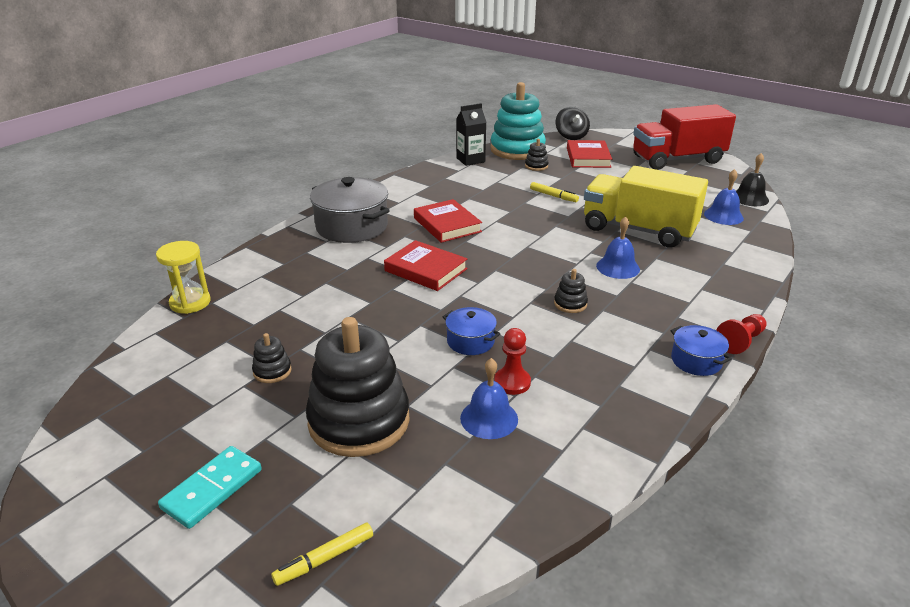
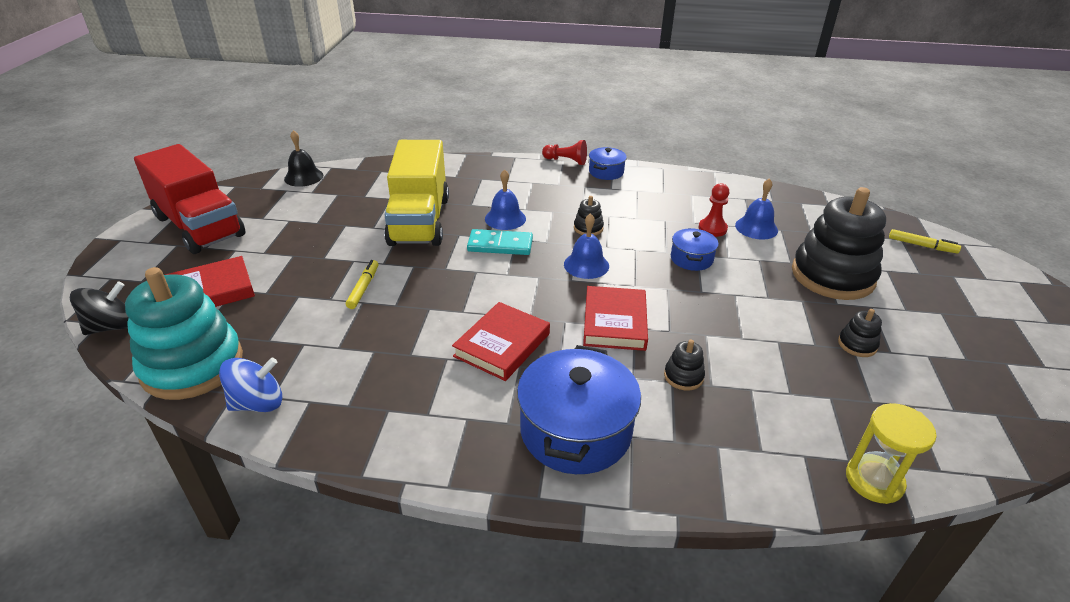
camera: 120 degrees left, 5 degrees up
turquoise domino [158,446,262,529] -> turquoise domino moved to [467,229,533,255]
grey pot [310,177,390,243] -> blue pot [517,345,641,474]
black carton [456,103,487,166] -> blue spinning top [219,358,282,412]
black stacking toy [525,139,549,171] -> black stacking toy moved to [664,340,705,391]
blue bell [704,169,744,225] -> blue bell moved to [564,213,609,279]

